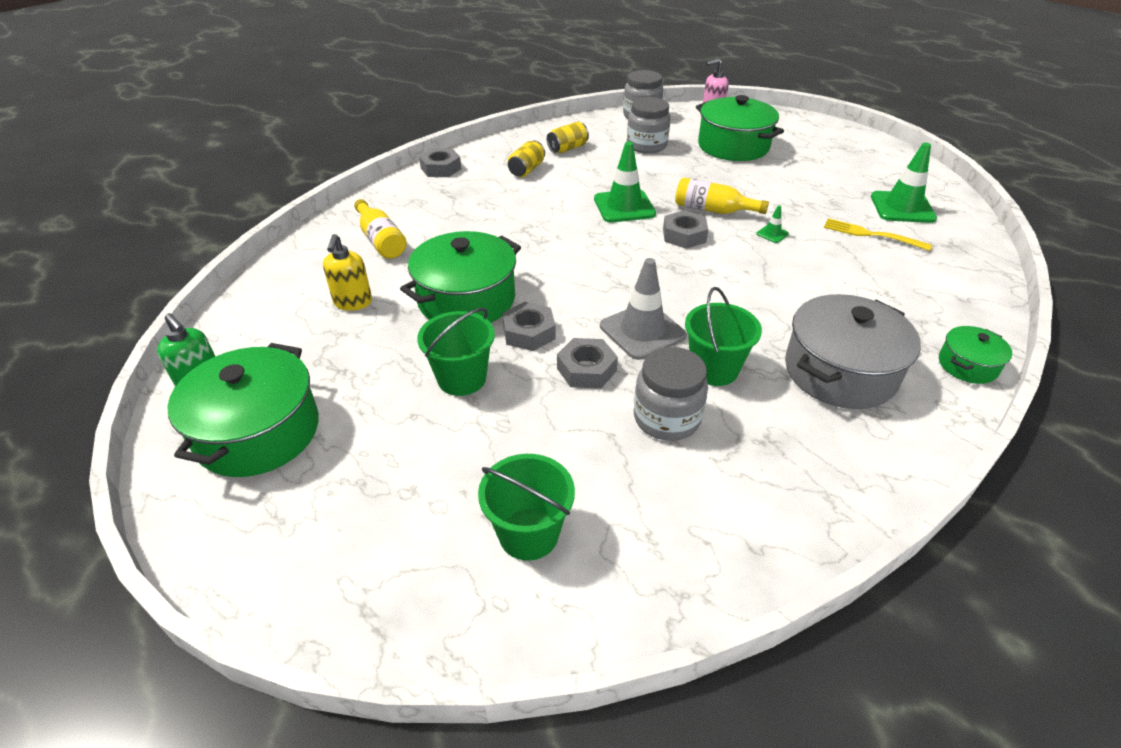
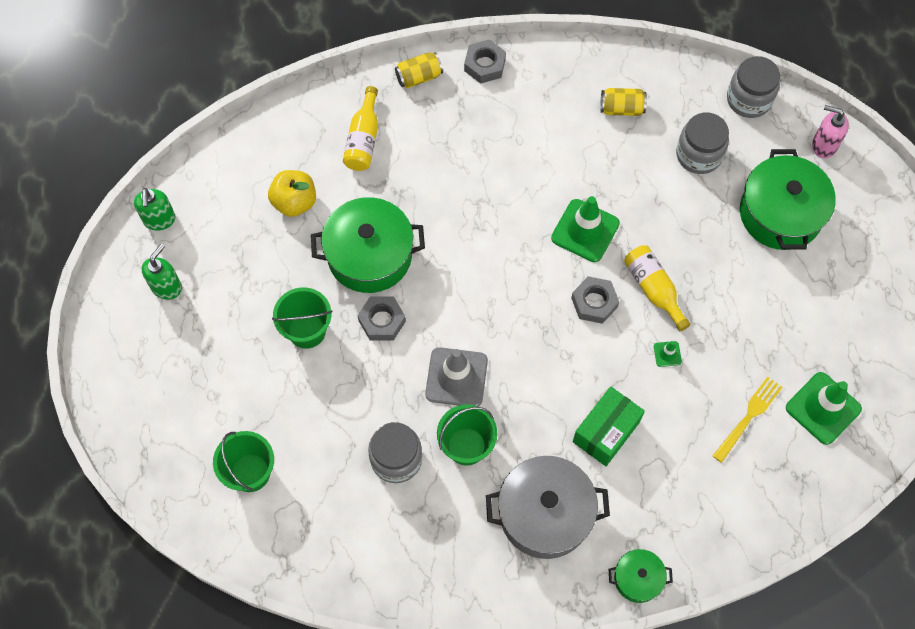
camera: 40 degrees right, 25 degrees up
green pot [167,343,319,477] -> green soap dispenser [141,244,182,300]
yellow soap dispenser [323,234,372,311] -> yellow apple [268,170,316,217]
yellow can [508,141,545,177] -> yellow can moved to [395,52,443,88]
grey nut [557,338,618,389] -> none
yellow fork [824,218,932,251] -> yellow fork turned 60 degrees clockwise [713,377,783,463]
none -> green box [573,386,645,466]

